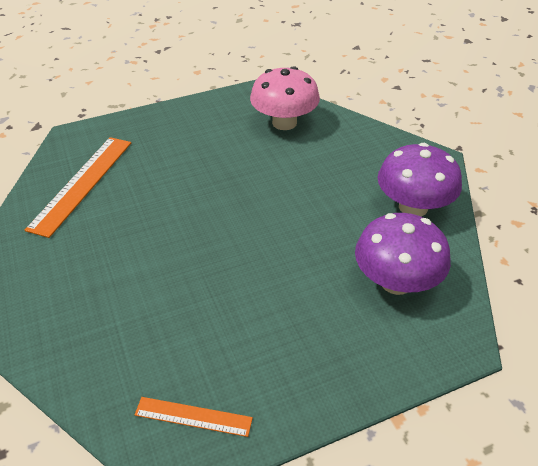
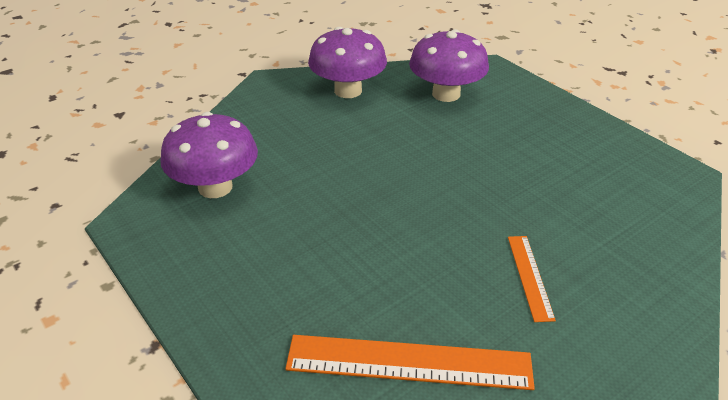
camera: 105 degrees left, 5 degrees down
orange ruler [135,397,253,437] -> orange ruler moved to [508,236,556,322]
pink mushroom [250,66,320,130] -> purple mushroom [160,112,258,198]

